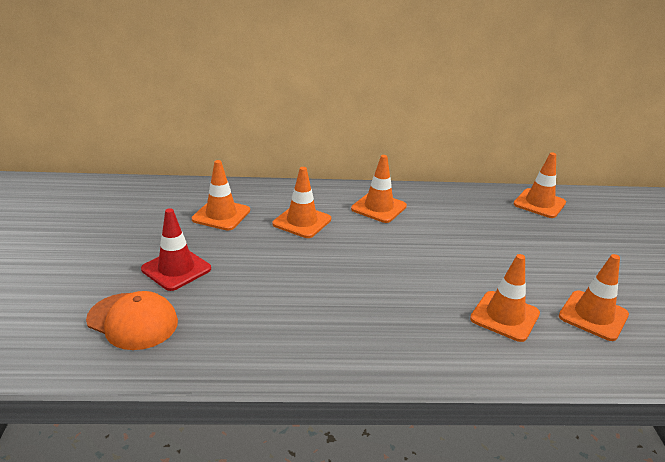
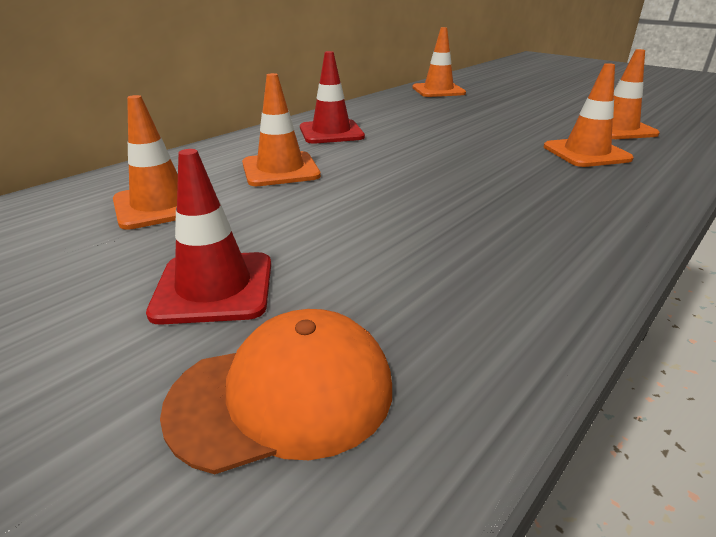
camera: 45 degrees left, 0 degrees up
orange traffic cone [351,155,407,223] -> red traffic cone [300,51,365,144]

